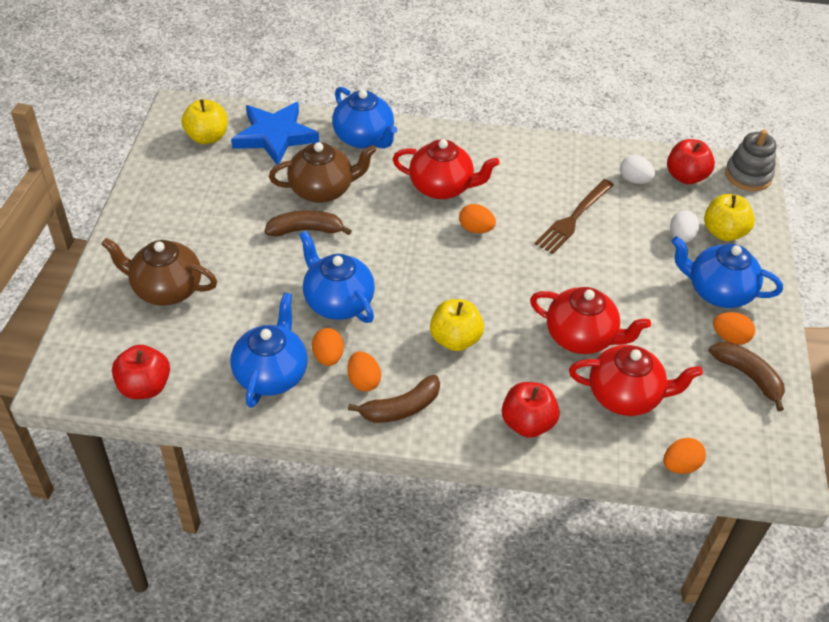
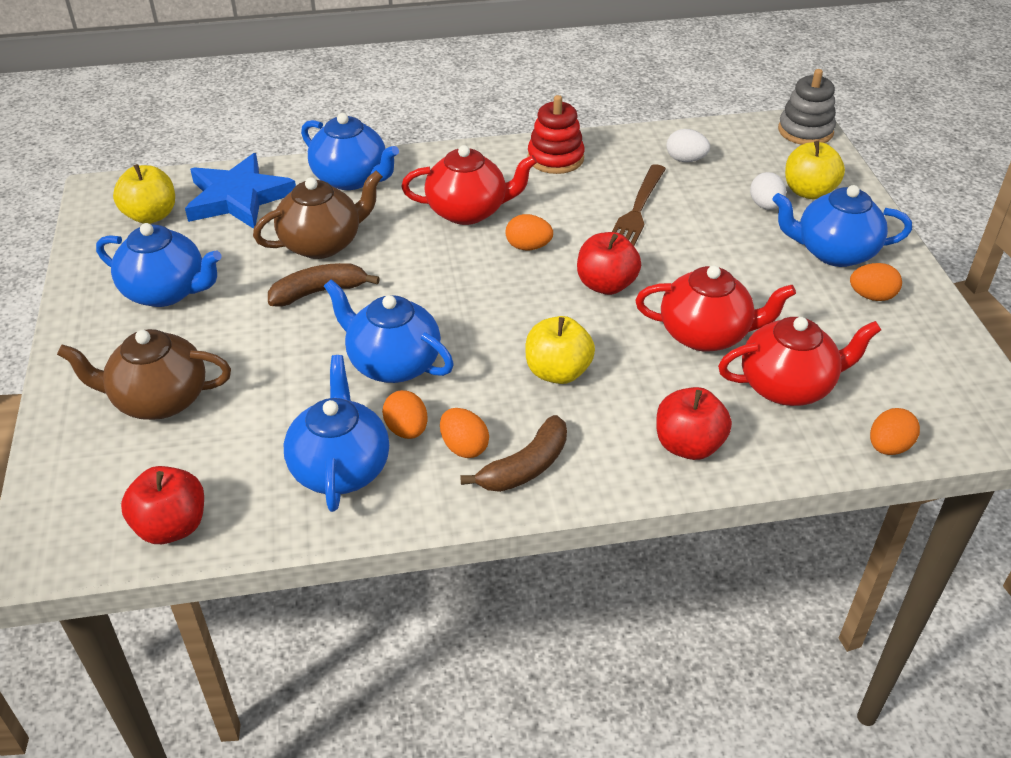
camera: 15 degrees left, 5 degrees down
red apple [667,139,715,184] -> red apple moved to [577,232,641,295]
brown banana [709,342,785,411] -> none
none -> blue teapot [96,223,221,307]
none -> red stacking toy [528,95,585,174]

